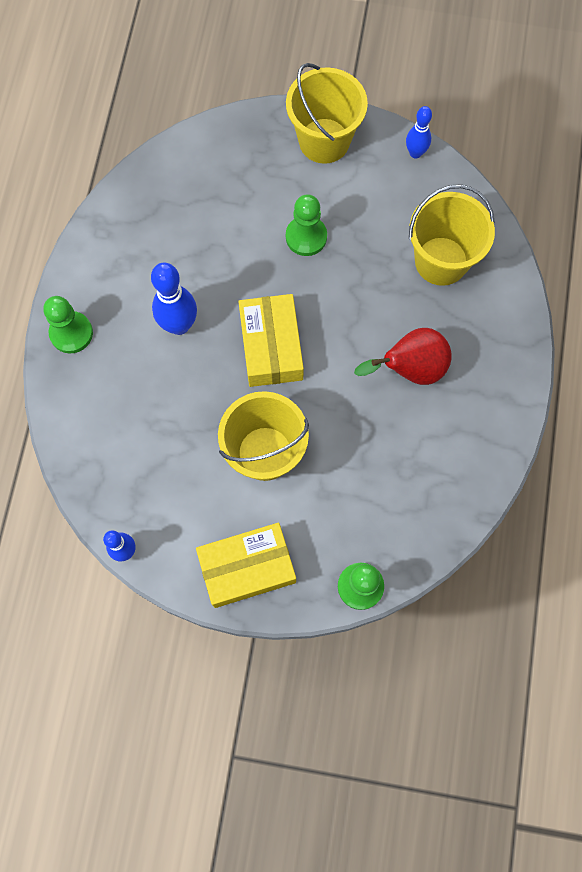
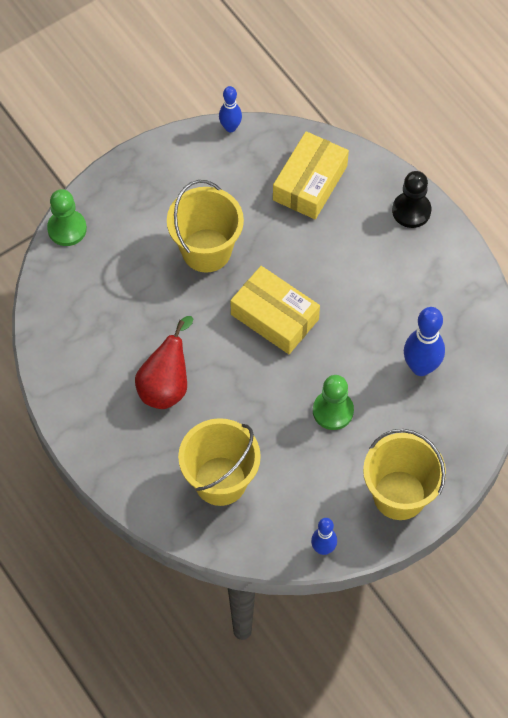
camera: 135 degrees right, 10 degrees down
green pawn [43,296,93,354] -> black pawn [392,171,431,228]
blue bowling pin [151,263,197,335] -> blue bowling pin moved to [404,307,445,376]
yellow box [196,523,296,608] -> yellow box moved to [273,131,349,219]

